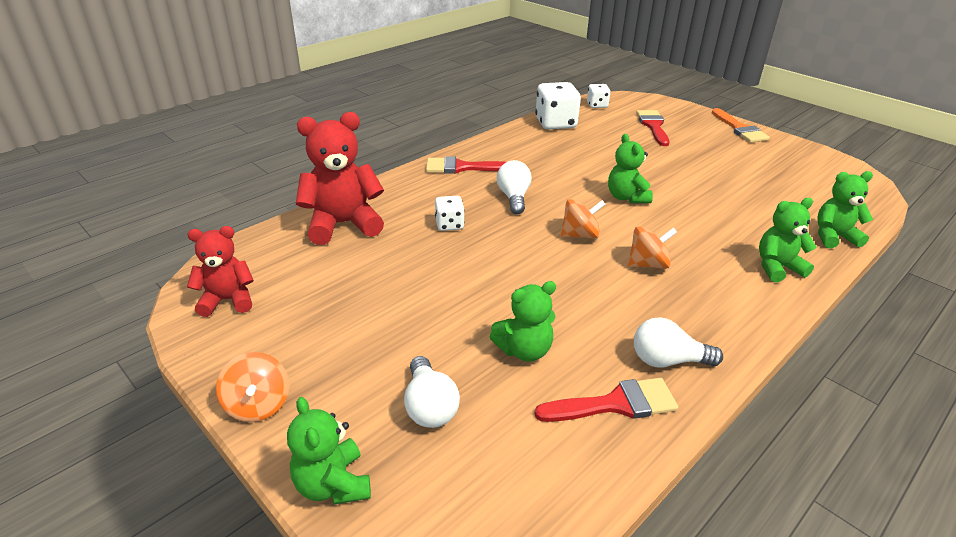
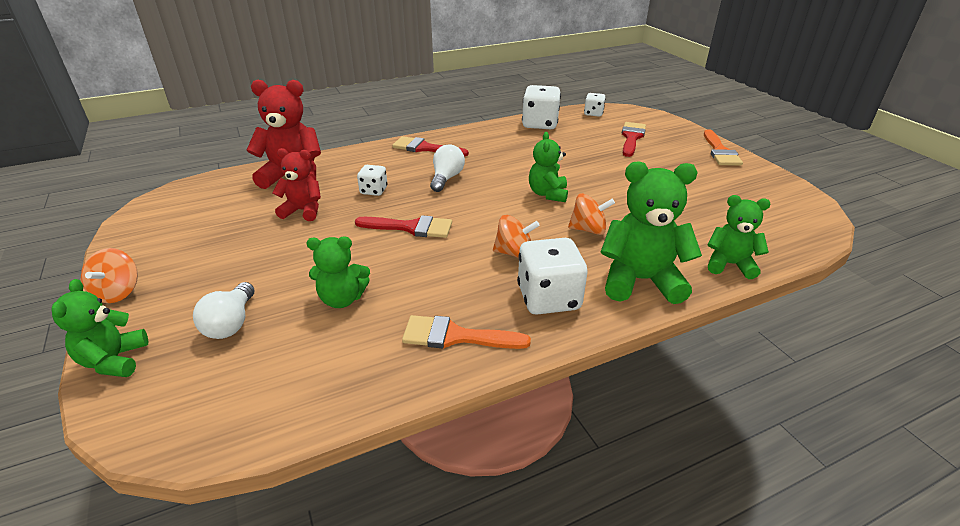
camera: 20 degrees right, 0 degrees up
red teddy bear [187,226,254,317] -> red teddy bear moved to [273,148,321,221]
red brush [534,378,678,422] -> red brush moved to [355,215,452,238]
orange spinning top [560,199,606,239] -> orange spinning top moved to [568,193,615,235]
white light bulb [634,317,723,367] -> orange brush [402,315,531,349]
green teddy bear [759,198,817,282] -> green teddy bear [600,161,702,304], size x1.62
none -> white dice [517,238,588,315]

